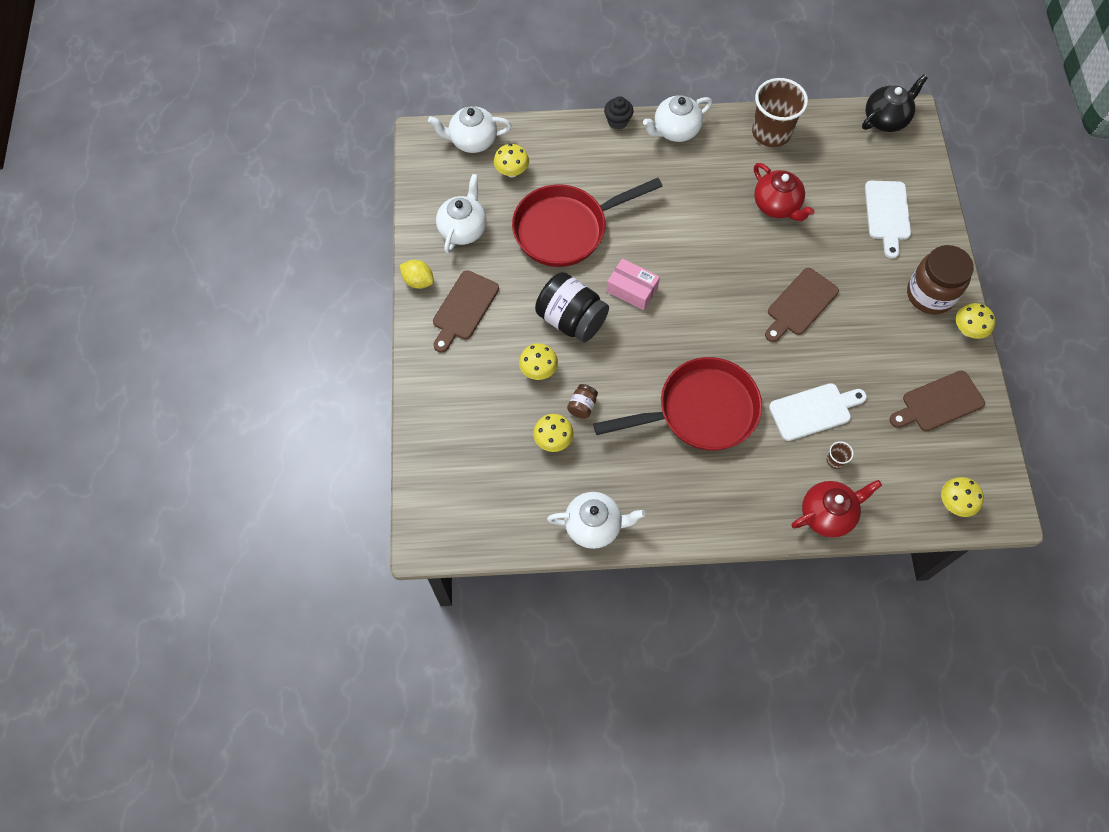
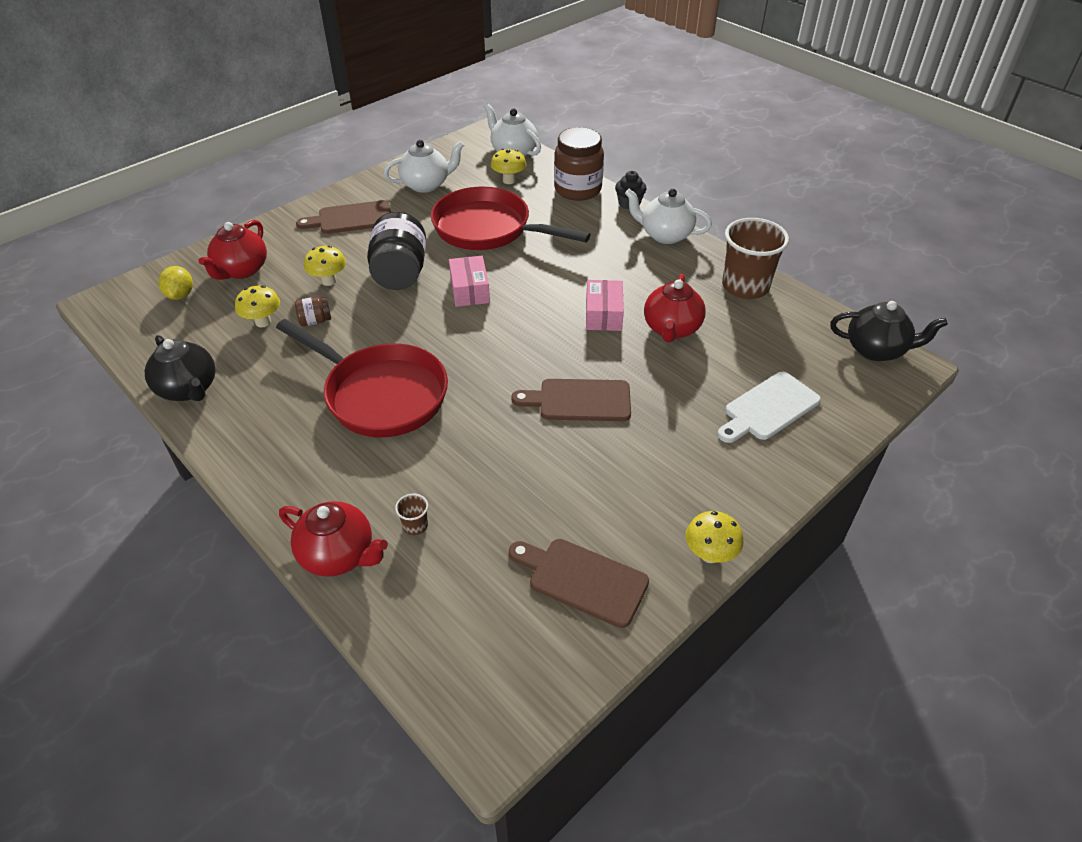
camera: 50 degrees right, 20 degrees down
yellow lemon [400,260,434,289] -> yellow lemon moved to [158,266,193,300]
white teapot [547,492,646,549] -> black teapot [145,335,215,401]
white cutting board [769,383,867,441] -> none
brown jar [907,245,974,314] -> brown jar moved to [554,127,604,201]
yellow mushroom [941,477,984,517] -> none
none -> red teapot [198,220,267,280]
none -> pink box [586,280,624,331]

